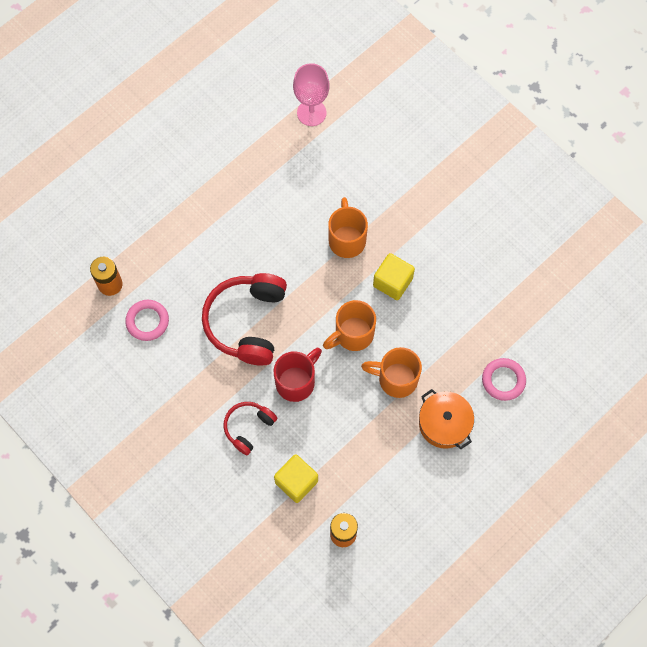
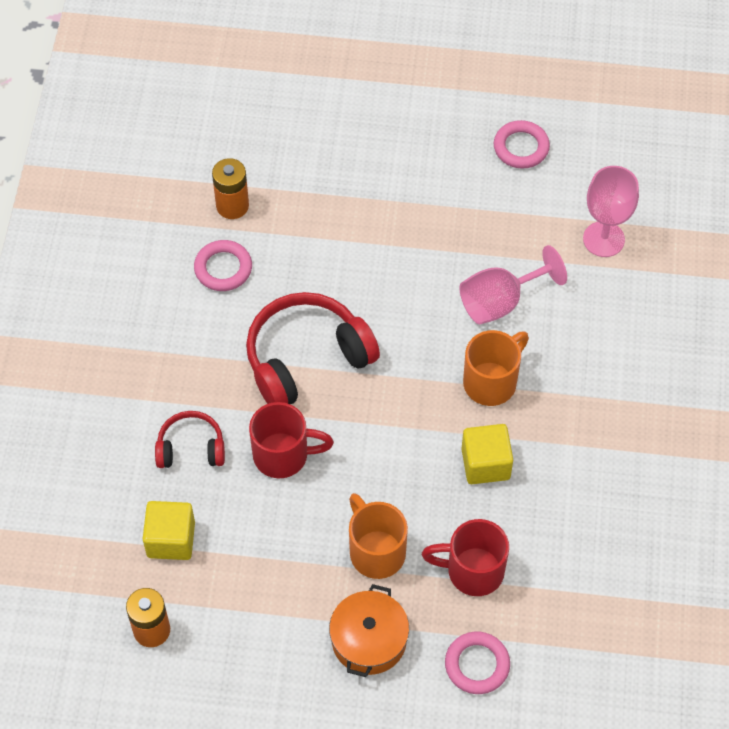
camera: 50 degrees right, 10 degrees down
orange mug [323,300,376,351] -> none
none -> red mug [422,519,509,596]
none -> pink goblet [460,245,567,324]
none -> pink ring [494,120,550,169]

